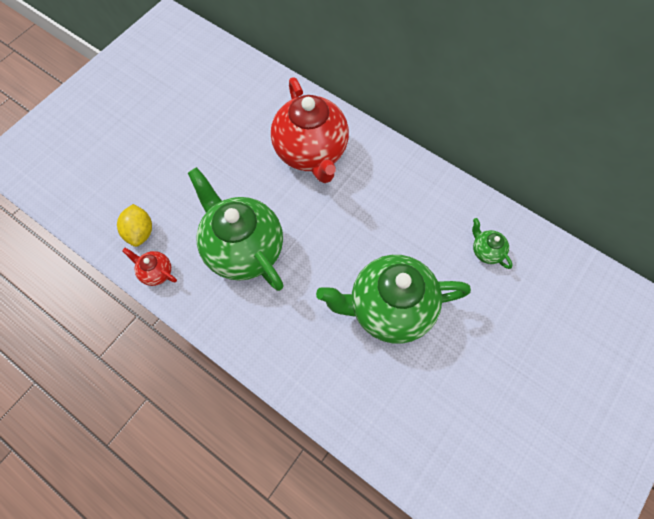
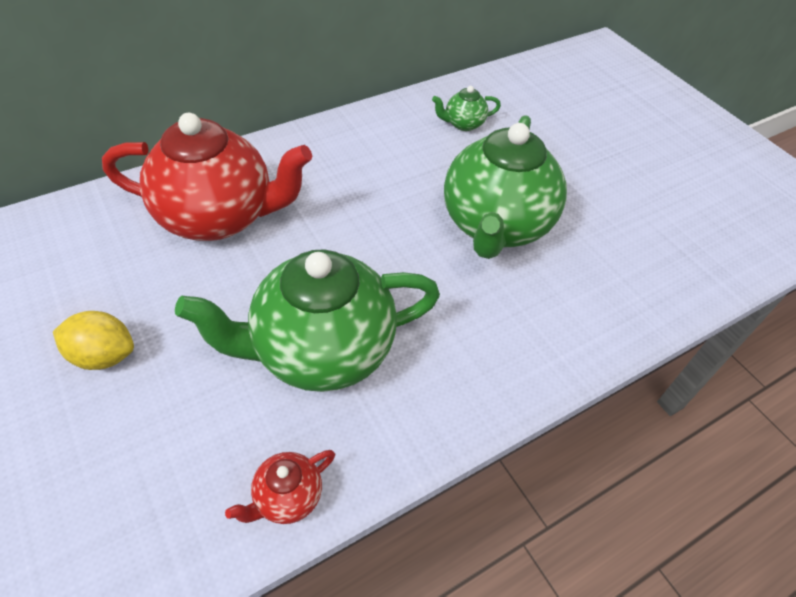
camera: 70 degrees left, 15 degrees down
yellow lemon [117,204,152,247] -> yellow lemon moved to [53,311,134,370]

